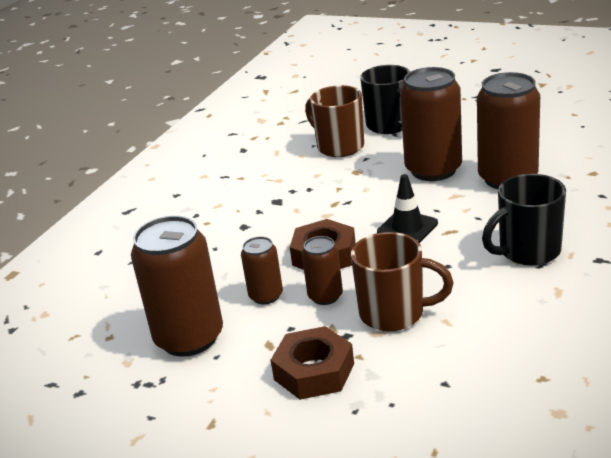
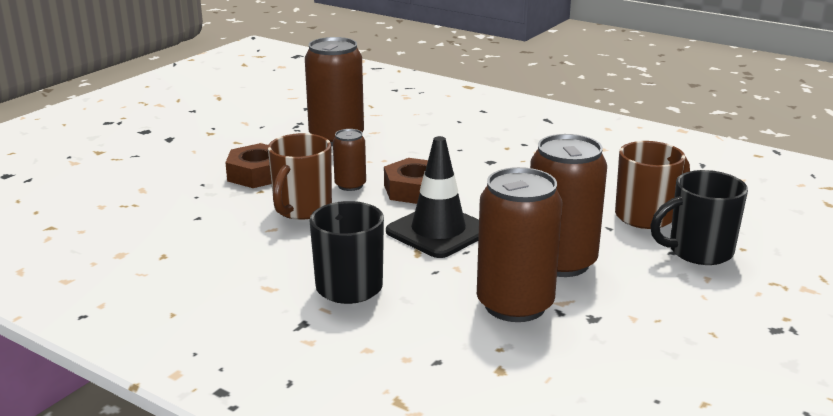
camera: 95 degrees right, 5 degrees down
brown can [241,236,283,304] -> none
black traffic cone [377,174,438,243] -> black traffic cone [386,136,479,258], size x1.56

